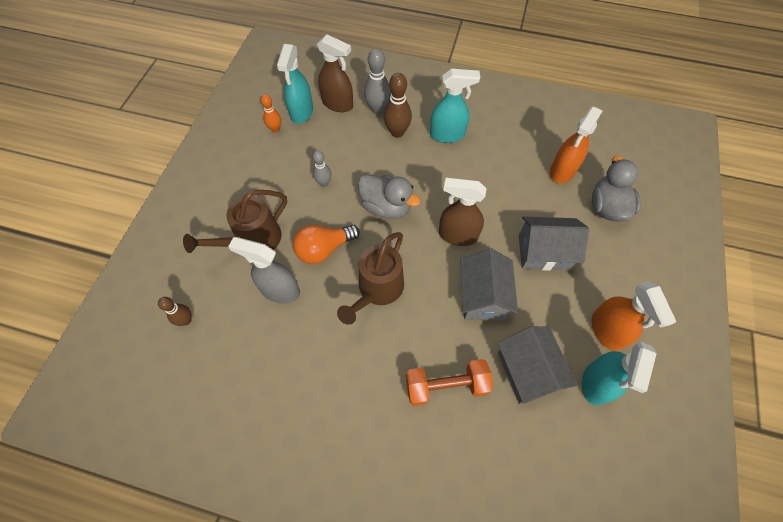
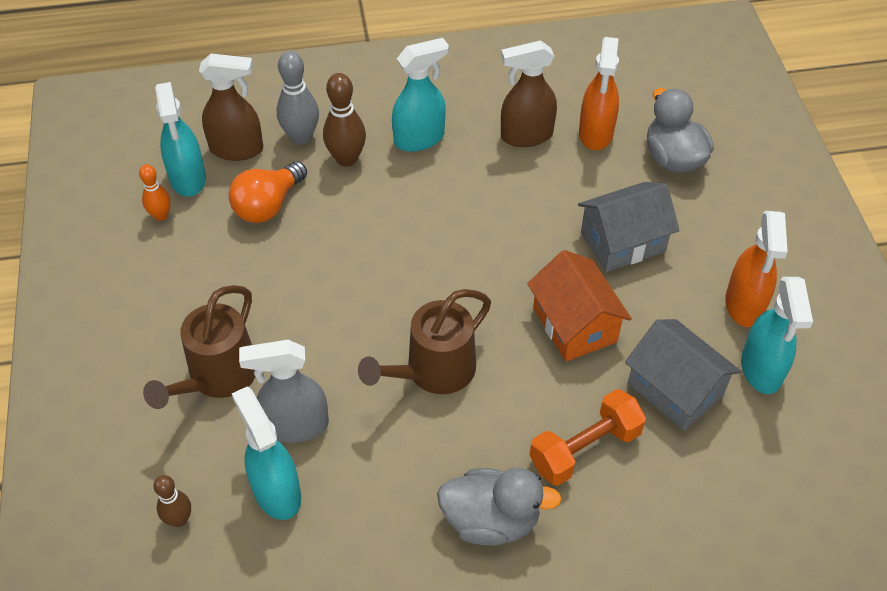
camera: 25 degrees left, 10 degrees down
orange light bulb [293,225,360,264] -> orange light bulb moved to [228,161,307,223]
grey bowling pin [313,151,332,187] -> none
brown watering can [337,232,404,325] -> brown watering can turned 45 degrees clockwise [358,289,491,394]
grey duck [358,175,421,219] -> grey duck moved to [437,468,562,546]
brown spray bottle [439,178,486,246] -> brown spray bottle moved to [501,40,557,147]
grey house [460,248,518,321] -> orange house [527,250,632,362]
orange spray bottle [591,281,676,351] -> orange spray bottle turned 45 degrees clockwise [725,211,788,327]
none -> turquoise spray bottle [232,387,301,520]

